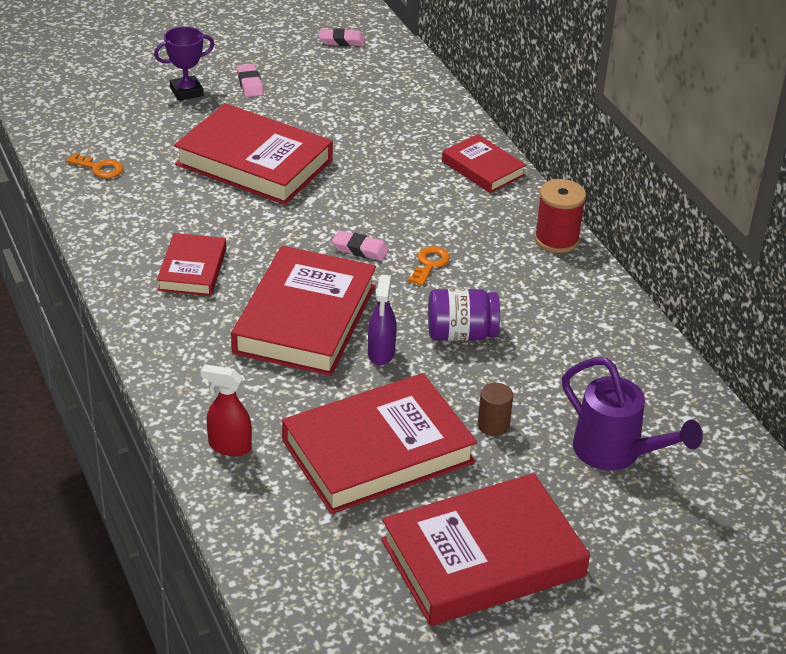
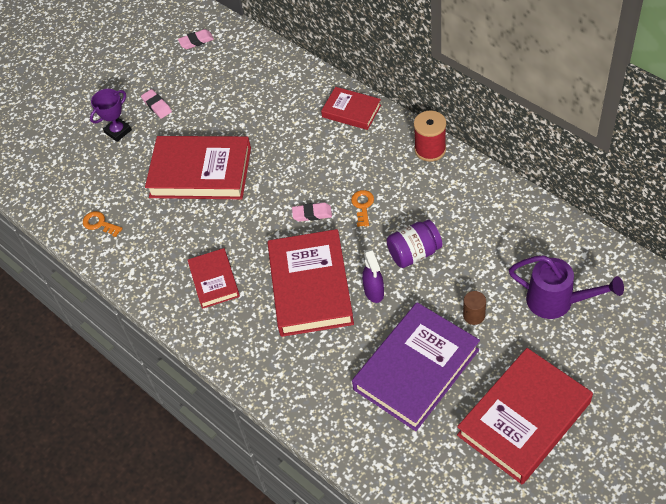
camera: 15 degrees left, 15 degrees up
orange key [66,153,123,178] -> orange key turned 150 degrees counterclockwise [83,211,123,237]
red spray bottle [200,364,252,456] -> none
red book [282,373,477,514] -> purple book [352,302,480,431]

